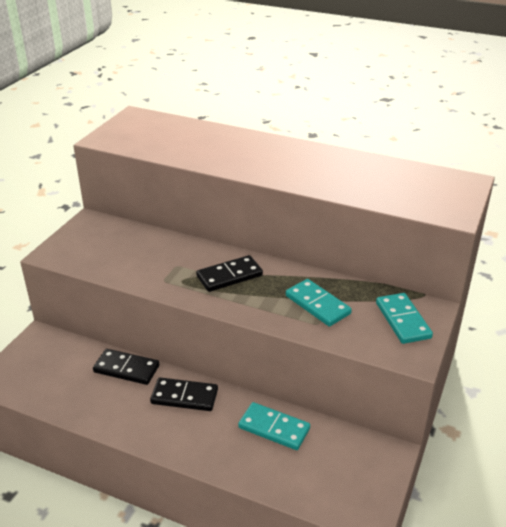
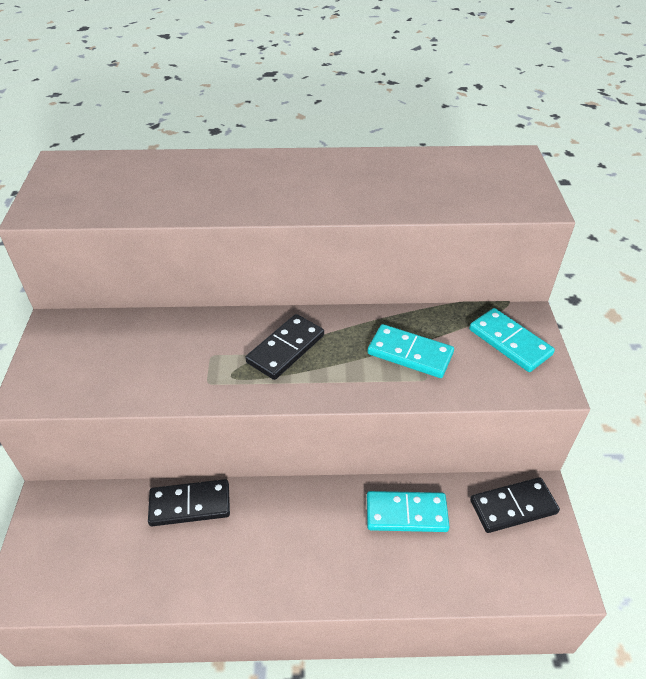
camera: 25 degrees left, 10 degrees up
black domino [150,378,218,411] -> black domino moved to [470,477,560,533]

